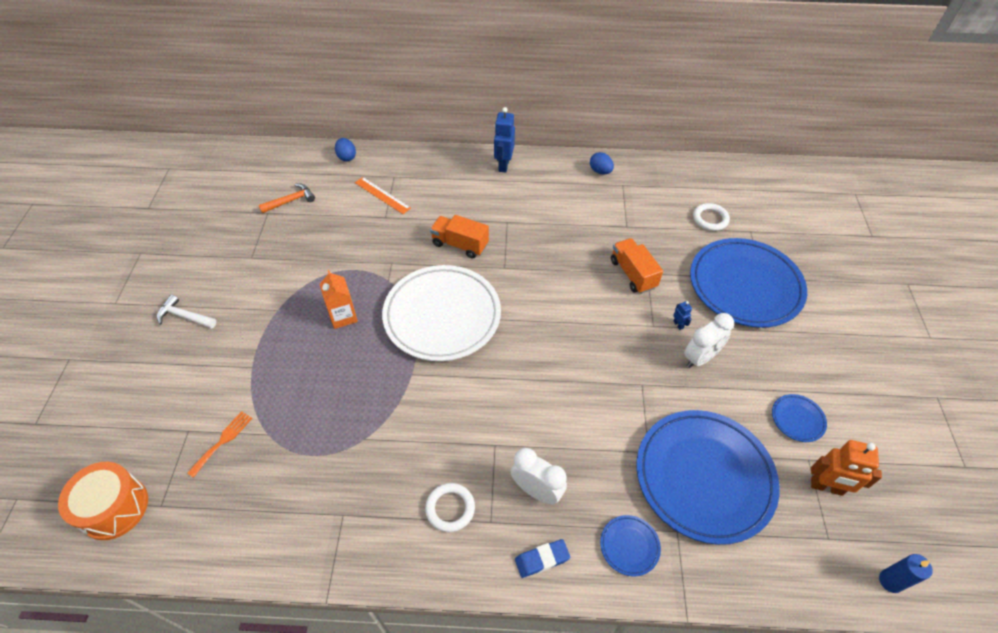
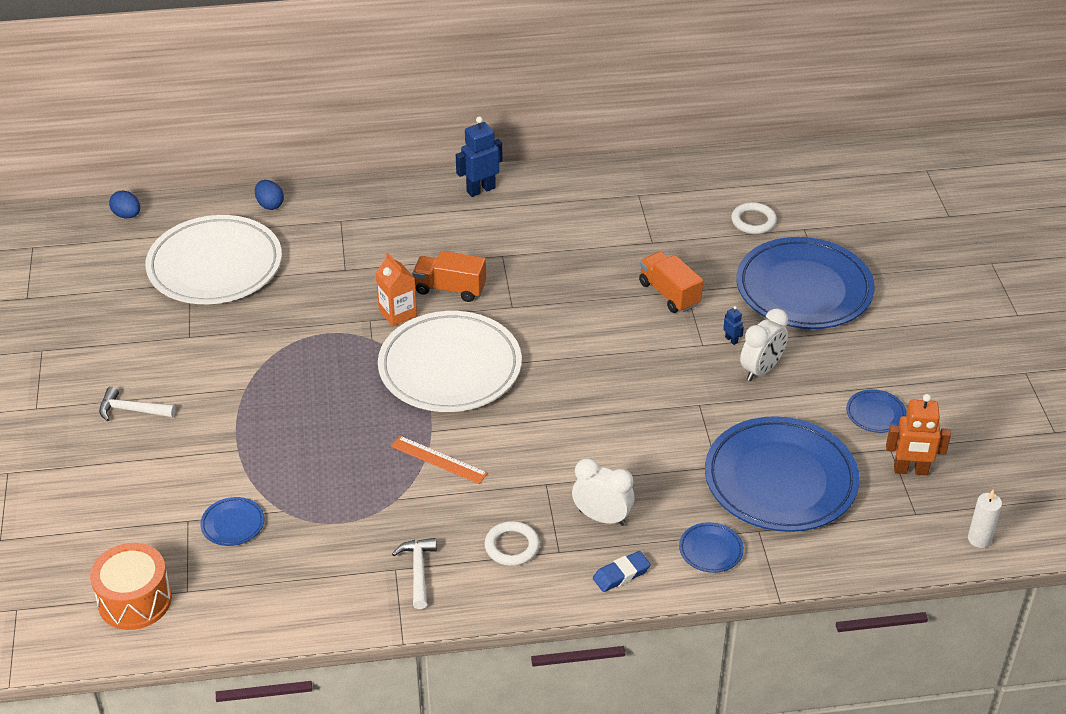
camera: 10 degrees left, 10 degrees down
orange fork [187,411,252,478] -> blue plate [200,497,264,546]
orange hammer [259,184,315,213] -> white plate [145,215,282,304]
orange carton [319,270,358,329] -> orange carton moved to [375,253,417,326]
orange ruler [355,177,411,214] -> orange ruler moved to [391,436,488,484]
blue robot [494,107,515,173] -> blue robot turned 60 degrees clockwise [456,116,502,197]
blue egg [590,152,614,175] -> blue egg moved to [109,191,140,219]
blue candle [879,554,933,593] -> white candle [968,489,1002,548]
none -> white hammer [392,538,437,609]

